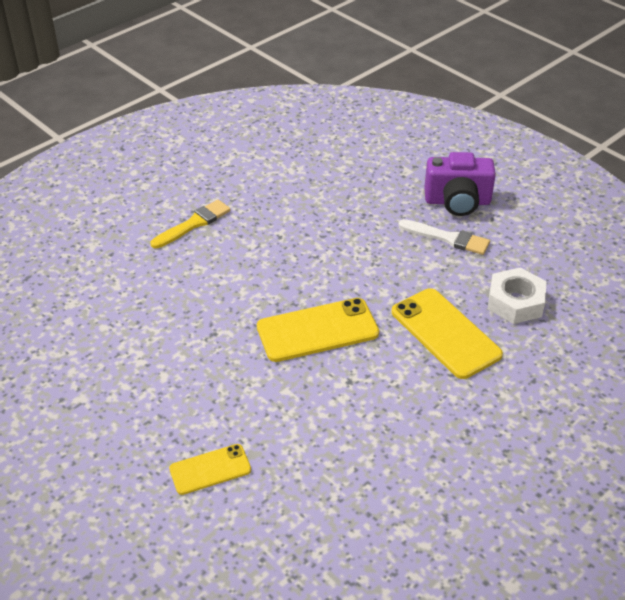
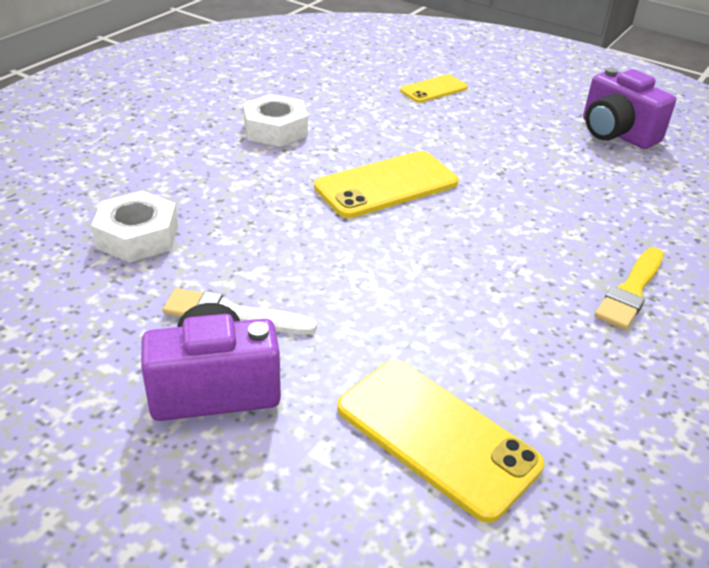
camera: 165 degrees right, 5 degrees down
yellow phone [392,288,503,379] -> yellow phone moved to [337,360,544,523]
none -> white nut [243,94,308,147]
none -> purple camera [583,67,676,149]

